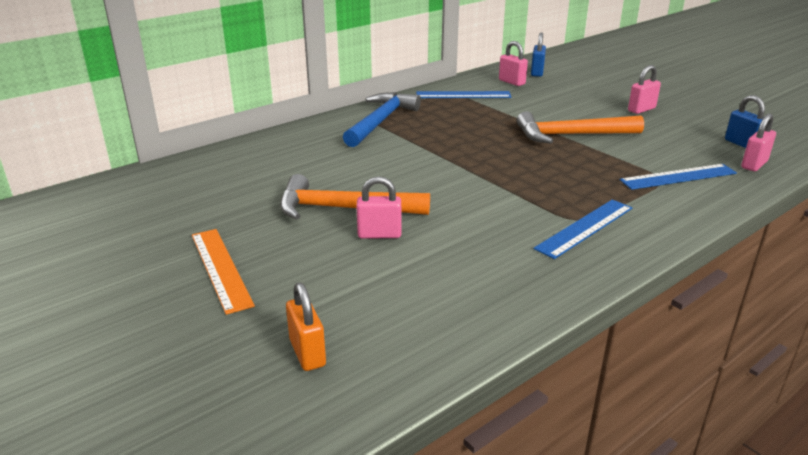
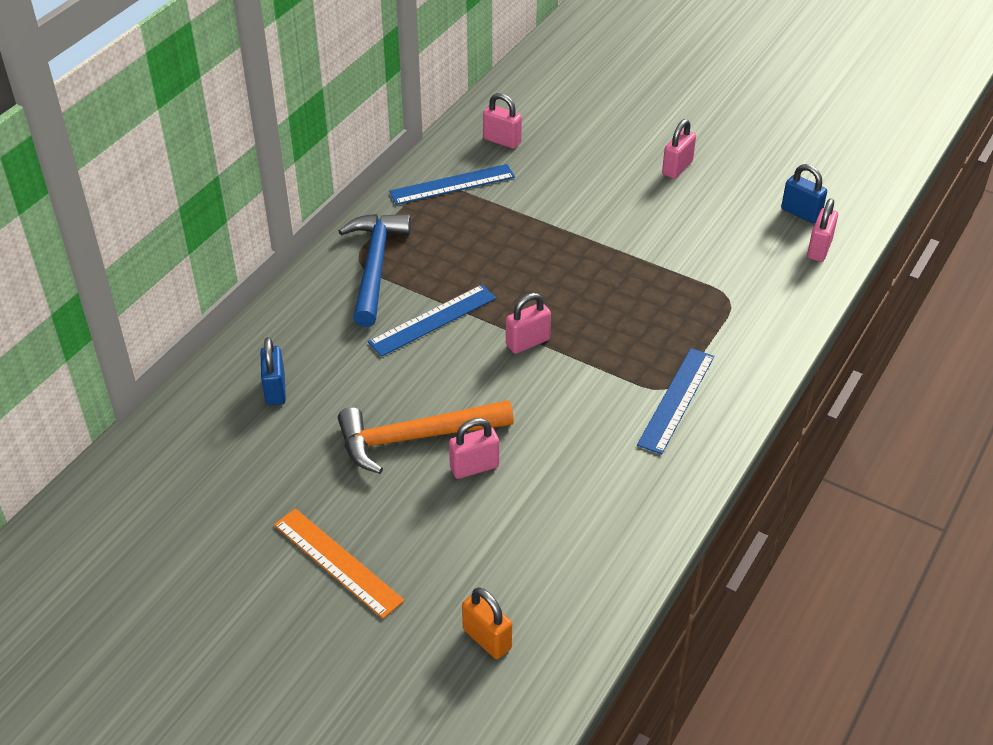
camera: 20 degrees left, 15 degrees up
orange hammer [517,111,644,144] -> none
blue padlock [531,32,546,77] -> blue padlock moved to [261,337,286,405]
blue ruler [620,164,737,190] -> blue ruler moved to [368,285,496,357]
none -> pink padlock [506,293,551,354]

